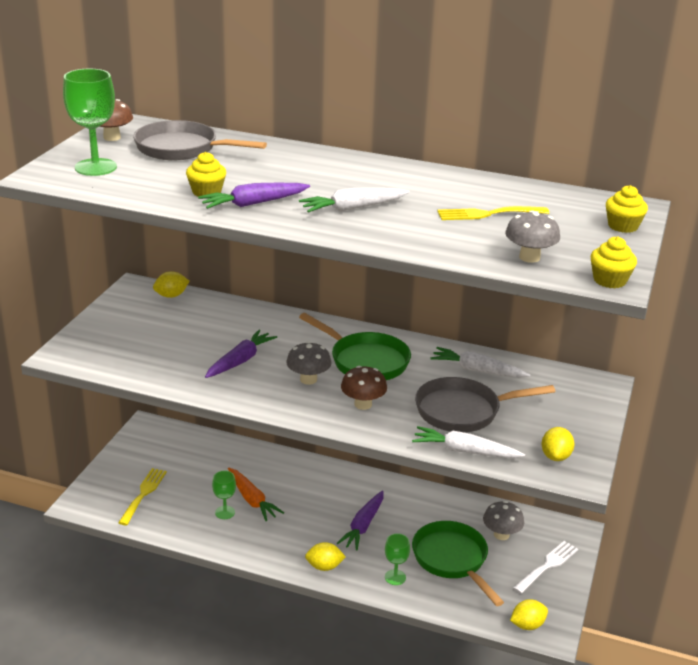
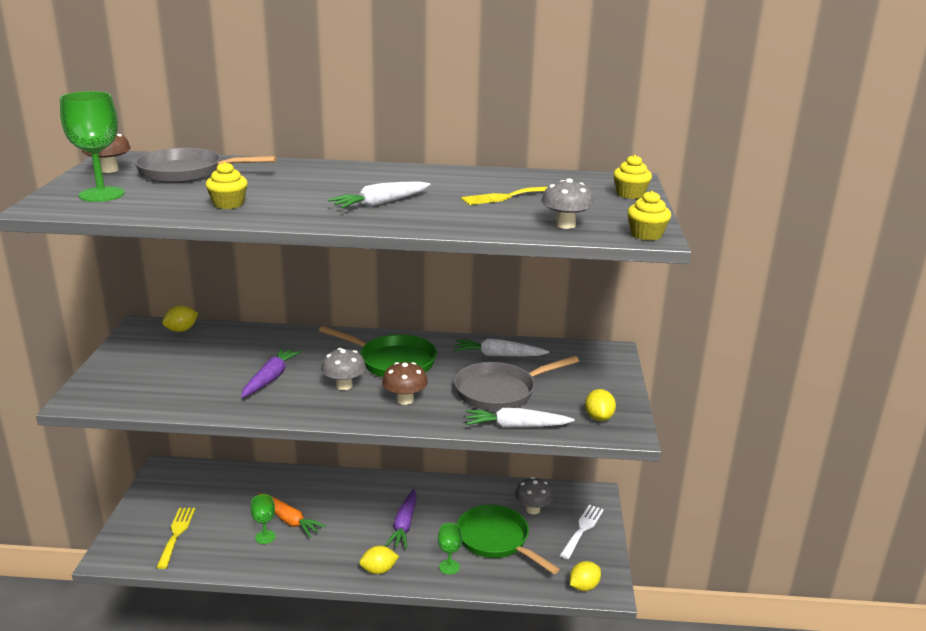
camera: 15 degrees left, 5 degrees down
purple carrot [198,183,310,209] -> none

